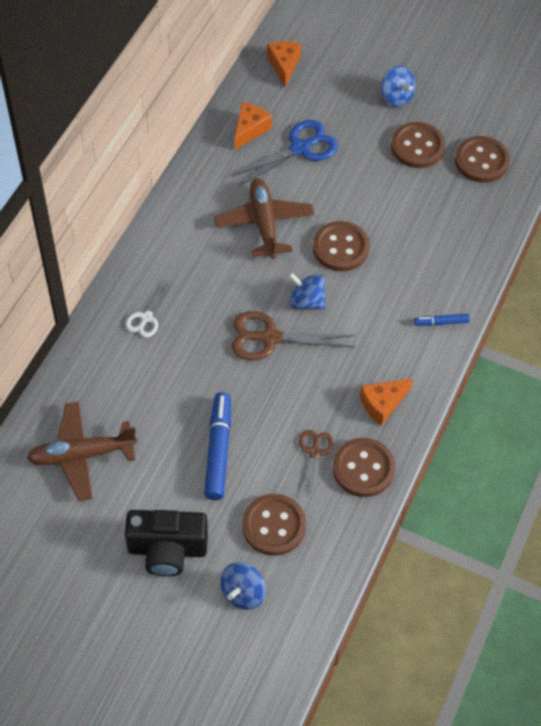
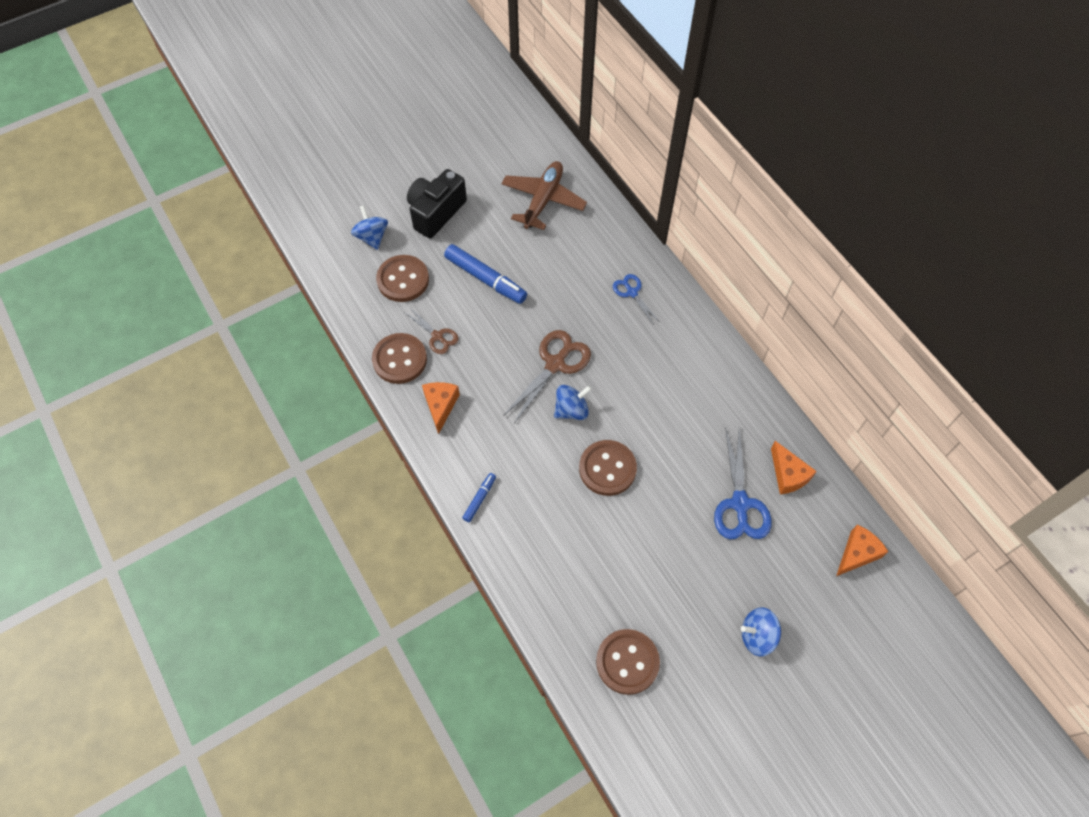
camera: 125 degrees right, 5 degrees up
white scissors [125,281,172,338] -> blue scissors [613,274,660,325]
brown plane [214,178,314,259] -> none
orange cheese [267,41,301,87] -> orange cheese turned 75 degrees counterclockwise [836,524,889,576]
brown button [391,122,445,168] -> none

